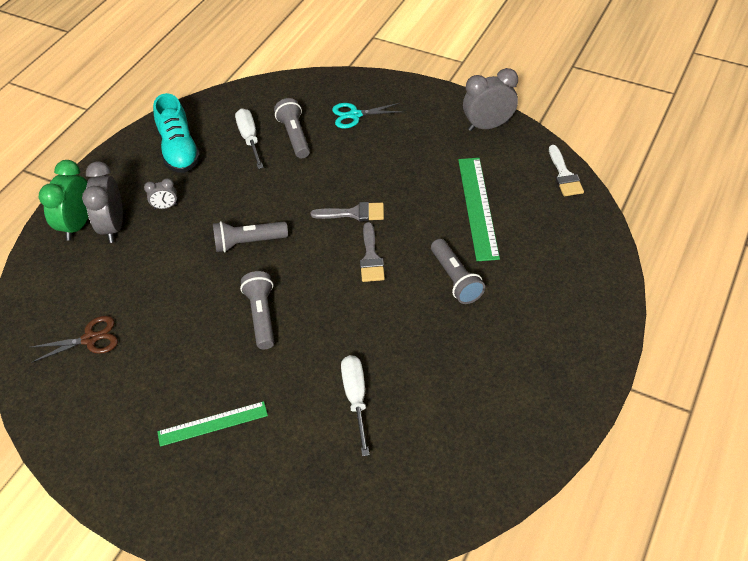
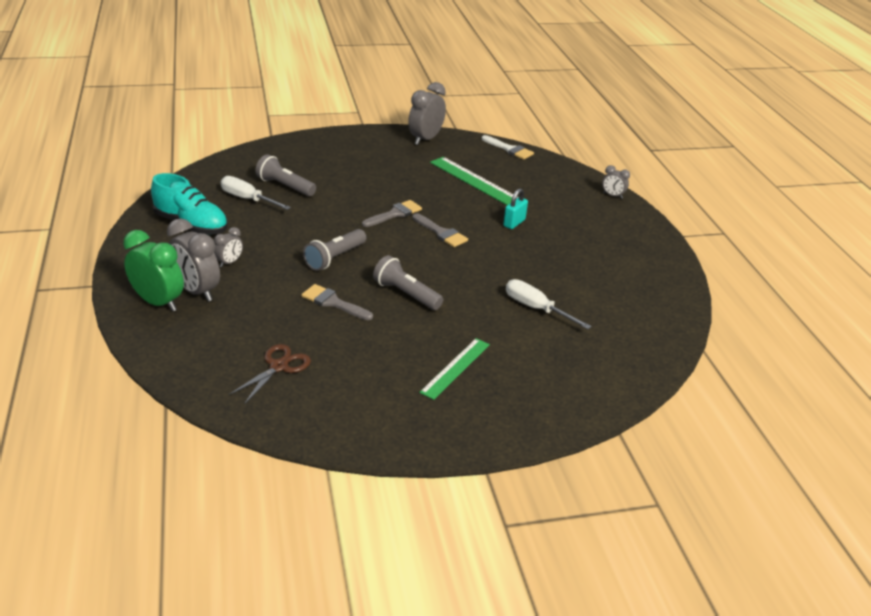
camera: 45 degrees left, 15 degrees down
green clock [39,160,88,241] -> green clock turned 150 degrees clockwise [123,230,184,312]
turquoise scissors [332,103,403,129] -> none
grey flashlight [431,239,485,304] -> turquoise padlock [503,188,528,229]
none -> grey brush [301,284,373,320]
none -> grey clock [602,165,630,199]

